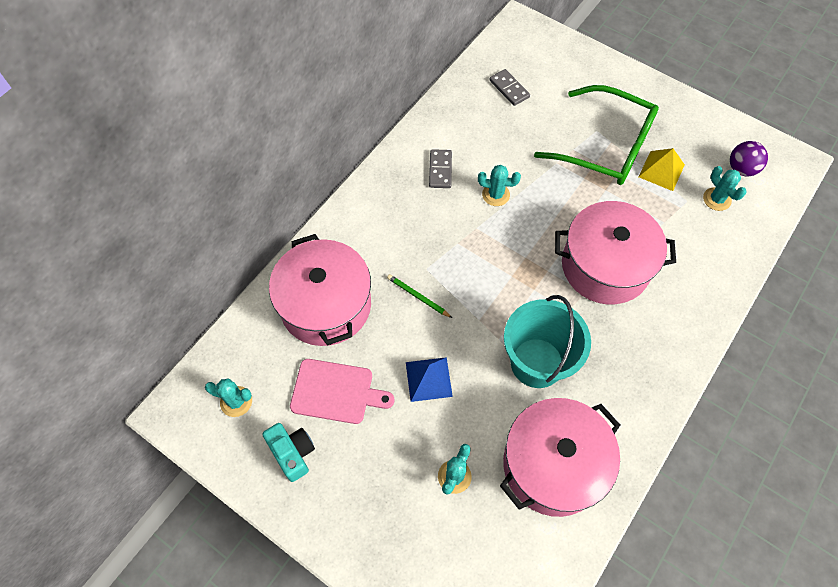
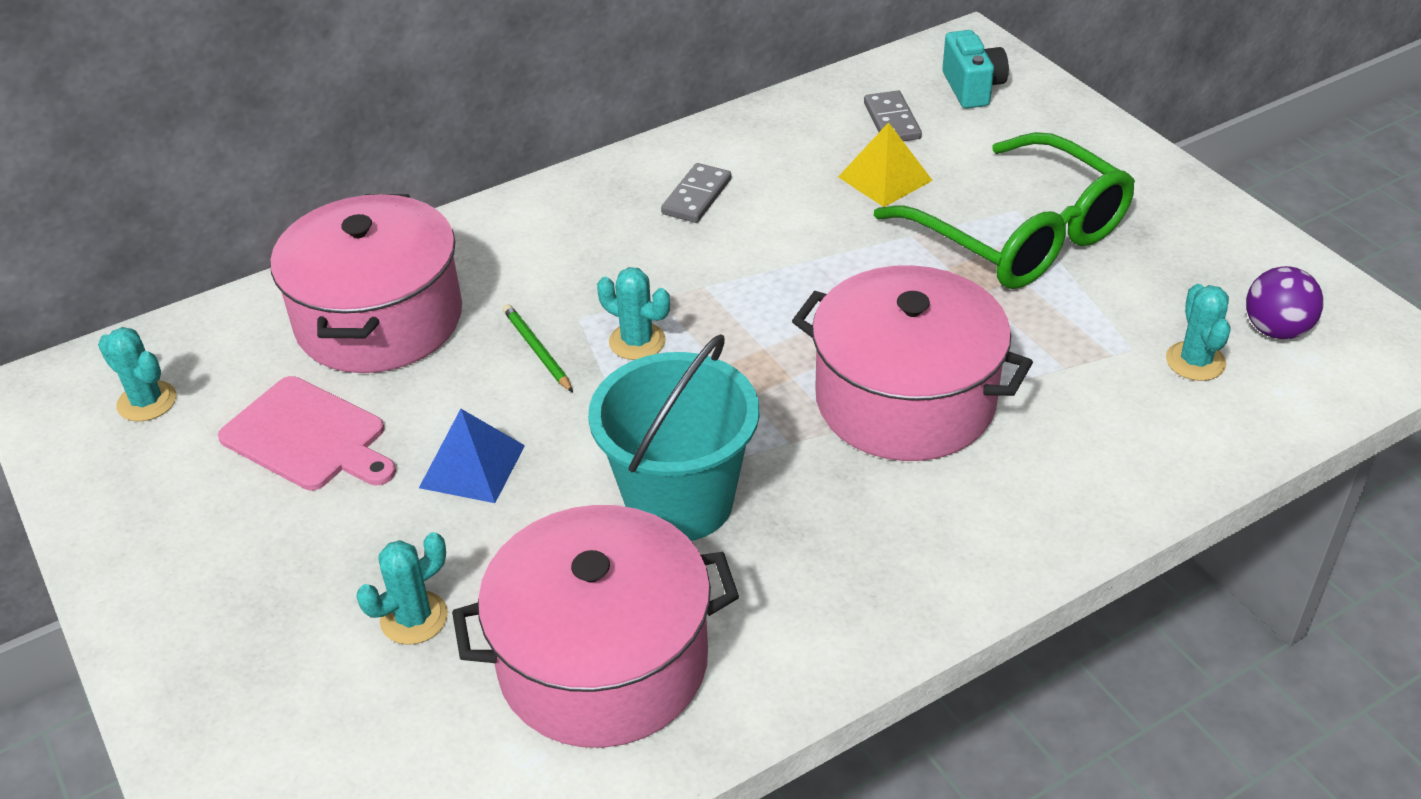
camera: 25 degrees right, 20 degrees down
turquoise camera [262,423,315,482] -> turquoise camera moved to [943,30,1009,109]
turquoise cactus [478,165,521,206] -> turquoise cactus moved to [597,267,670,360]
yellow pyramid [639,148,685,191] -> yellow pyramid moved to [838,122,933,207]

